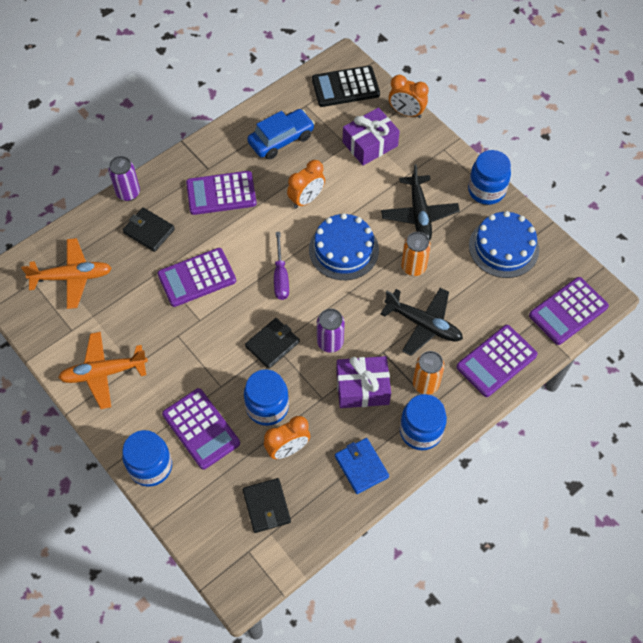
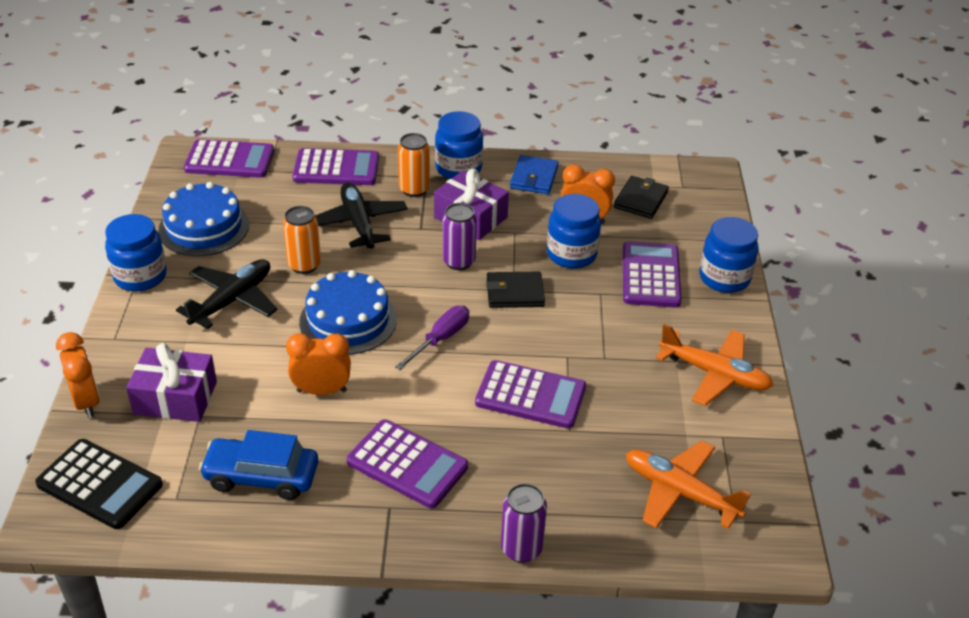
camera: 140 degrees left, 20 degrees down
black wallet [123,207,175,252] -> none

